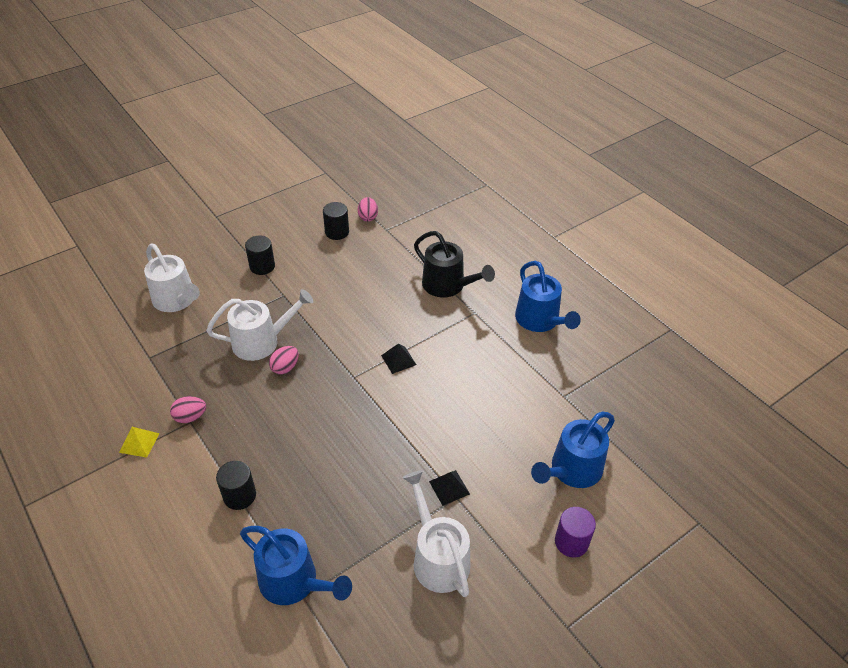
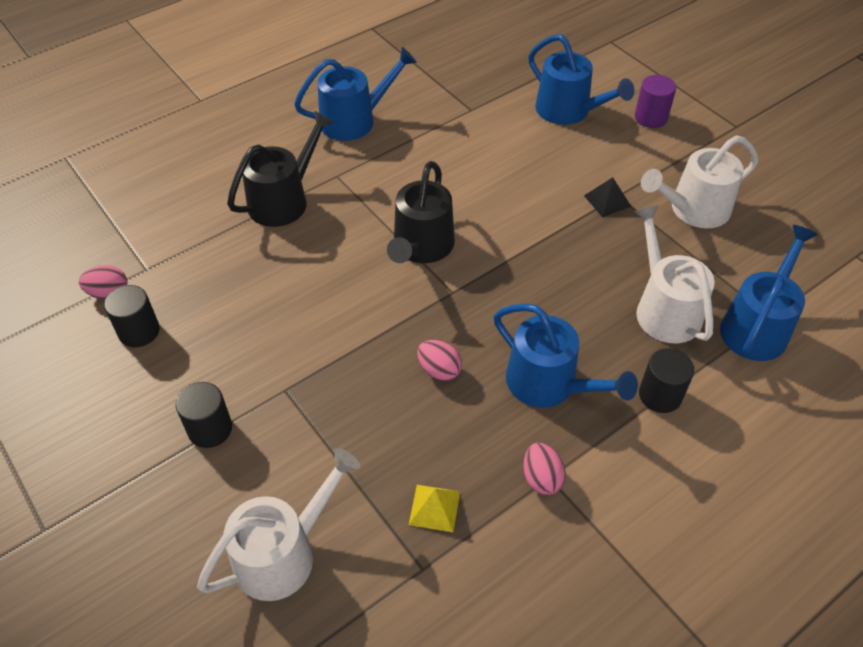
camera: 90 degrees left, 5 degrees up
yellow pyramid [119,427,159,458] -> yellow pyramid moved to [409,485,460,532]
white watering can [206,289,313,361] -> white watering can moved to [634,205,715,343]
black pyramid [381,343,416,374] -> black watering can [387,161,455,263]
none -> blue watering can [494,303,638,408]

